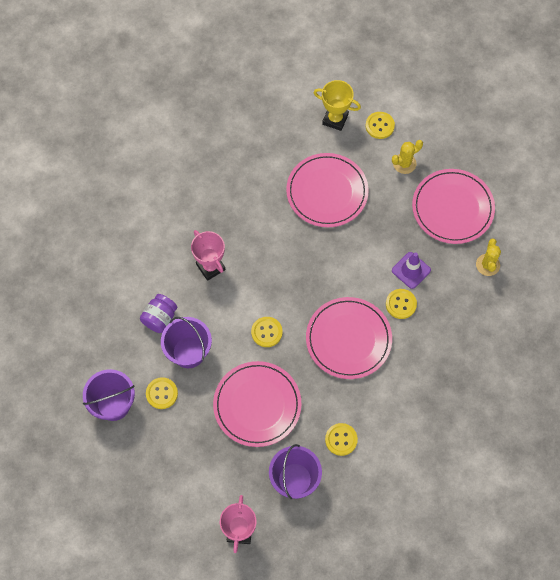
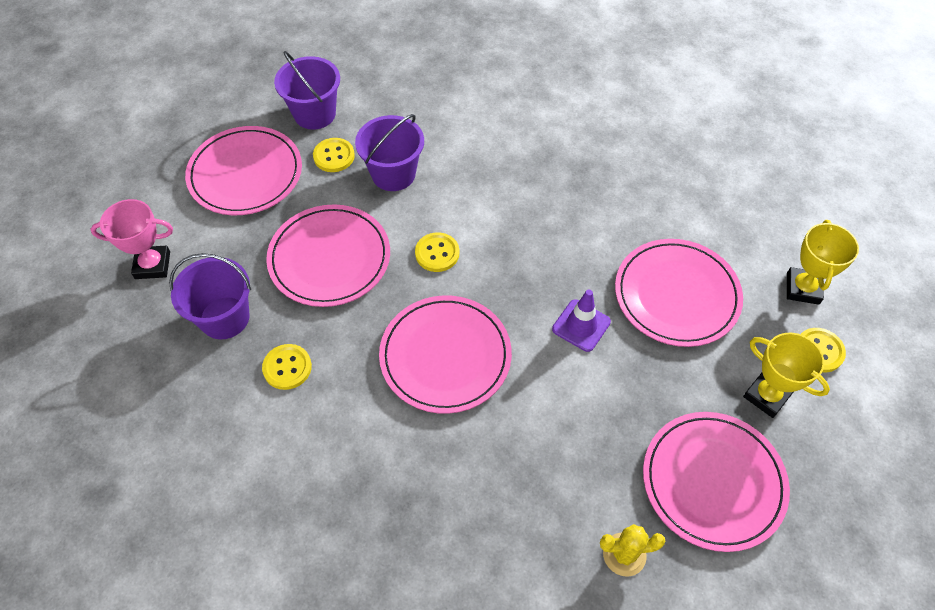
camera: 80 degrees right, 10 degrees down
purple jar [140,294,177,333] -> none
pink trophy [191,230,226,281] -> none
yellow button [386,289,417,319] -> none
yellow cactus [392,140,423,174] -> yellow trophy [743,333,830,418]
purple traffic cone [392,252,431,289] -> purple traffic cone moved to [552,290,611,352]
none -> pink plate [185,126,302,215]

